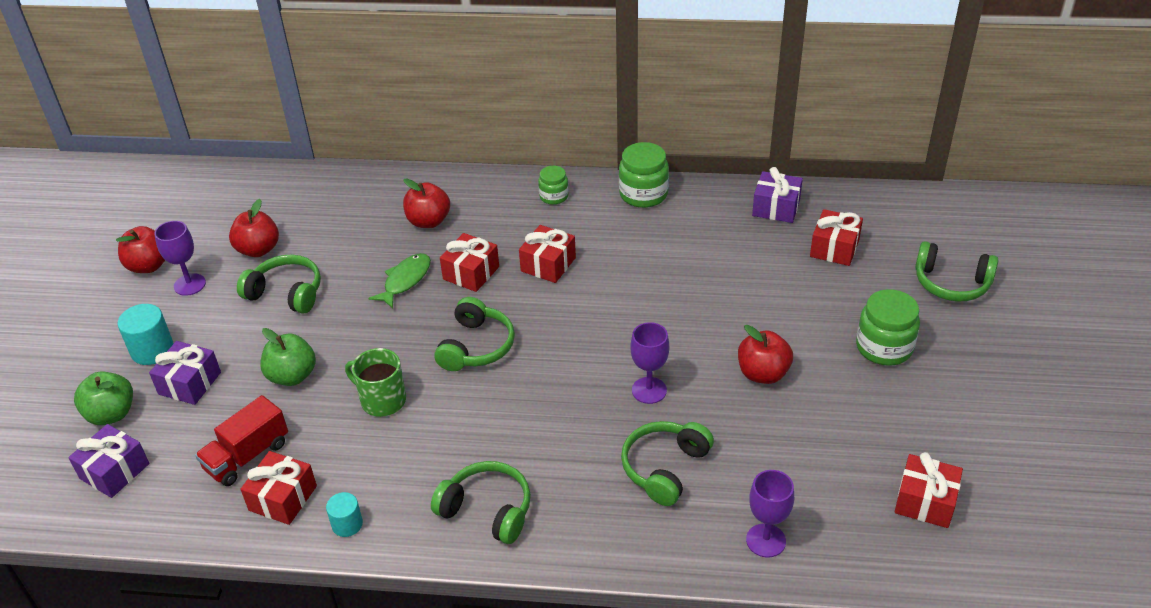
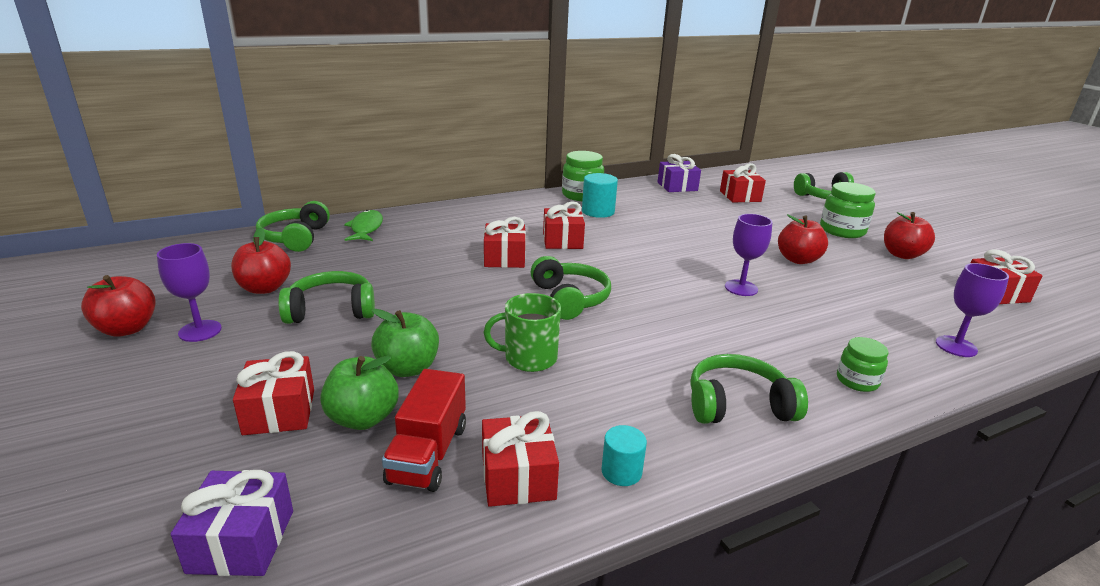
camera: 35 degrees left, 15 degrees down
green apple [74,371,133,425] -> green apple moved to [320,356,399,430]
turquoise cylinder [117,304,174,365] -> turquoise cylinder moved to [582,173,618,218]
purple gift [149,341,221,405] -> red gift [233,351,314,435]
green fish [368,253,431,309] -> green fish moved to [344,210,383,241]
red apple [403,179,450,228] -> red apple moved to [884,212,935,259]
green jar [538,166,569,205] -> green jar moved to [837,337,889,392]
green headphones [621,421,714,506] -> green headphones moved to [256,201,330,252]

